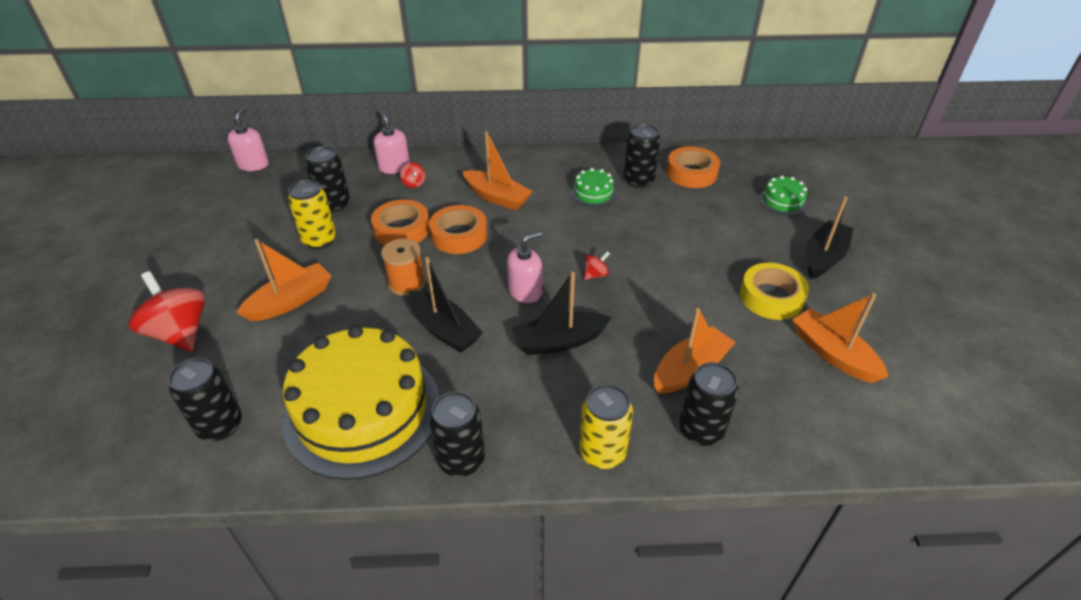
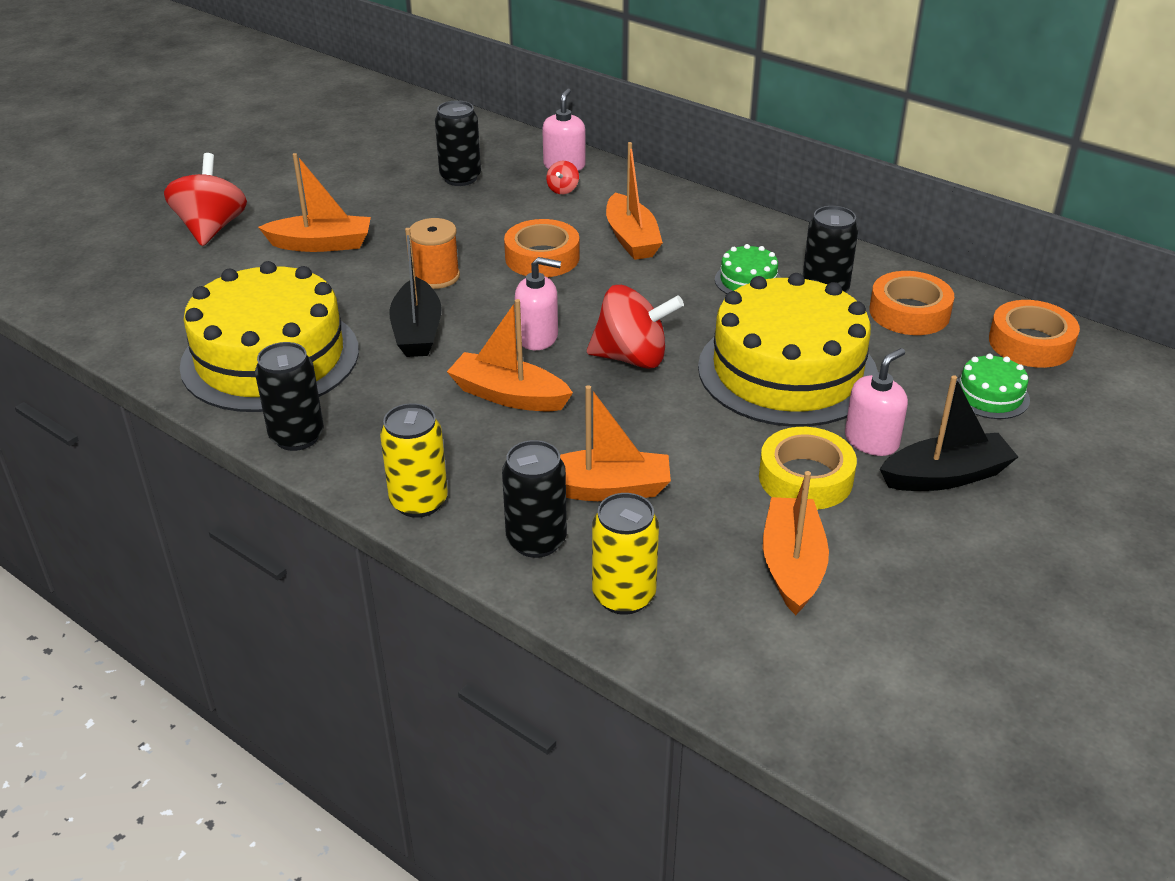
camera: 40 degrees right, 5 degrees down
black can [168,358,242,441] -> none
pink soap dispenser [227,108,269,171] -> pink soap dispenser moved to [845,348,908,456]
yellow can [288,180,336,249] -> yellow can moved to [592,493,659,615]
orange tape [371,199,430,245] -> orange tape moved to [989,300,1080,368]
black boat [512,272,612,355] -> orange boat [447,299,573,411]
red spinning top [584,251,610,280] -> red spinning top [587,285,684,369], size x2.25
none -> yellow cake [698,273,878,427]

